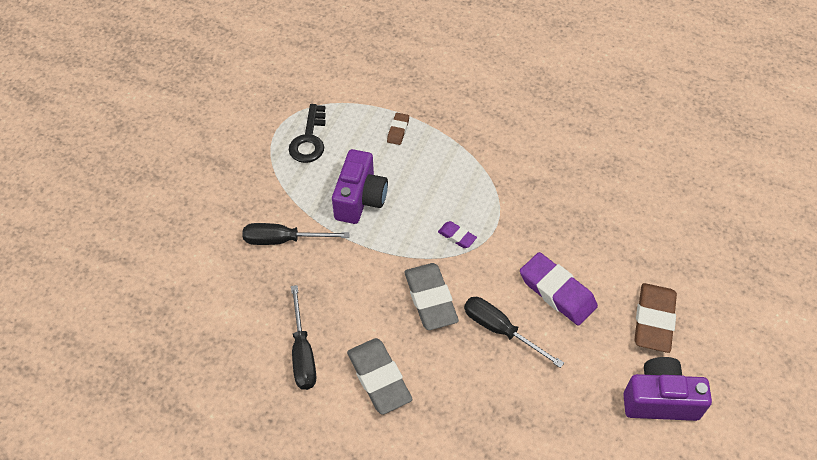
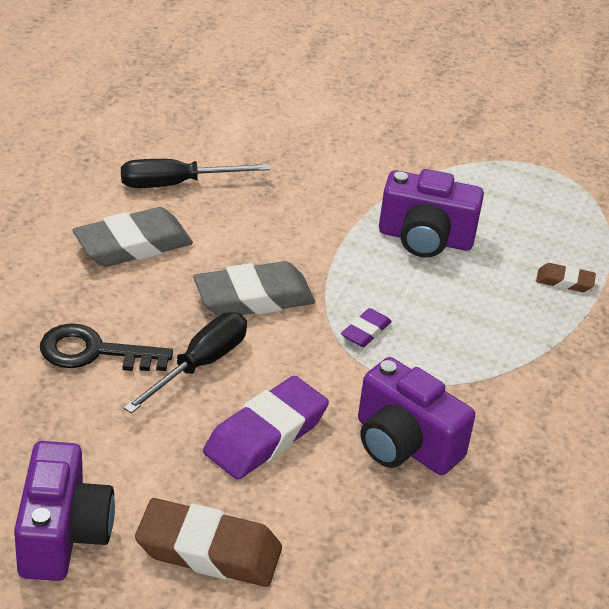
camera: 85 degrees right, 15 degrees down
black screwdriver [243,223,350,245] -> none
black key [289,104,326,163] -> black key moved to [40,323,173,371]
none -> purple camera [358,357,475,475]

